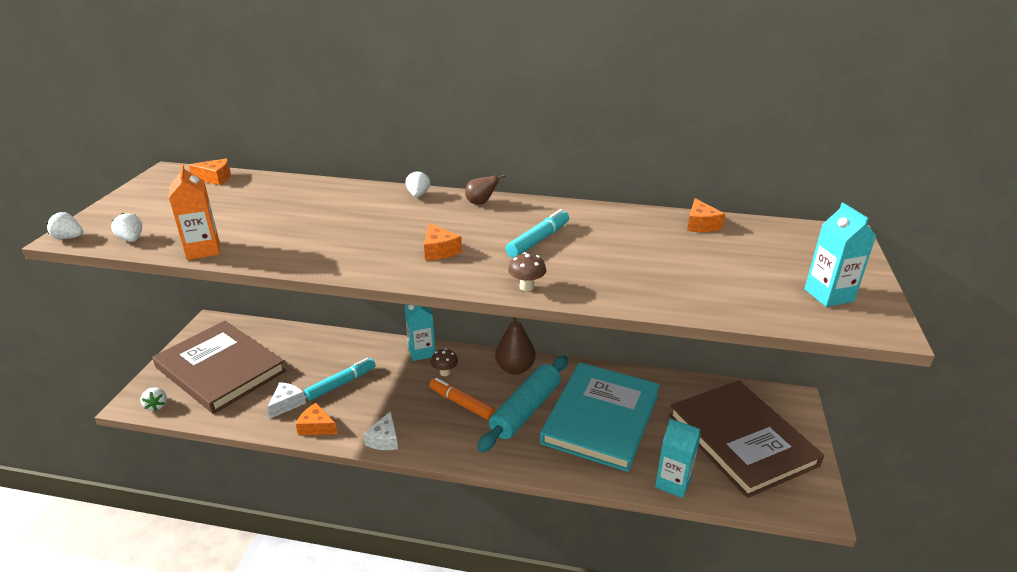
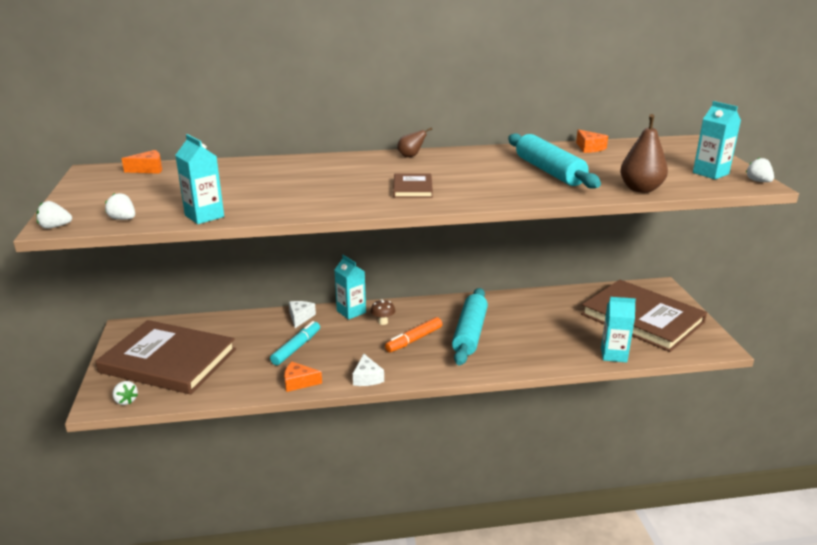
camera: 20 degrees left, 5 degrees down
orange carton [169,164,220,260] -> turquoise carton [175,134,224,224]
white cheese [267,382,306,419] -> white cheese moved to [289,301,316,328]
white strawberry [405,170,430,197] -> white strawberry moved to [746,157,774,182]
orange cheese [424,223,462,260] -> brown book [393,174,433,198]
orange marker [429,378,496,420] -> orange marker turned 60 degrees counterclockwise [385,317,442,353]
brown pear [495,317,536,375] -> brown pear moved to [620,114,668,193]
turquoise marker [506,209,569,258] -> none
brown mushroom [508,252,546,291] -> none
turquoise book [540,363,660,472] -> none
none -> turquoise rolling pin [508,133,601,189]

